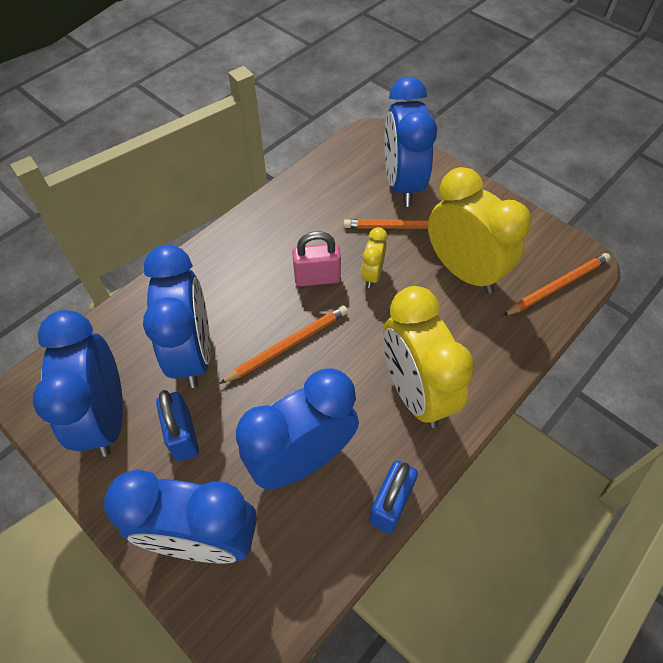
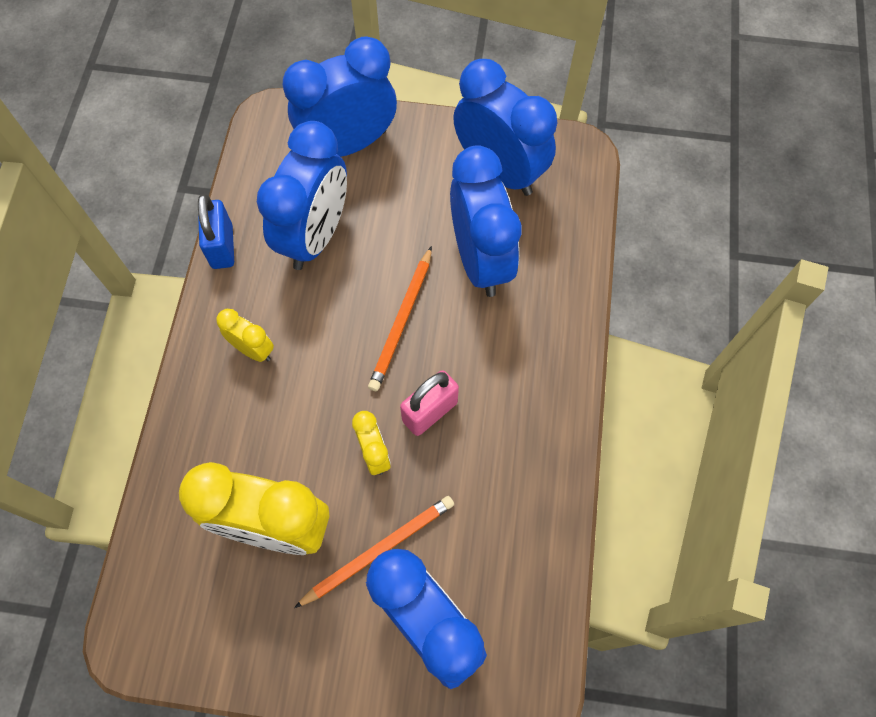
camera: 145 degrees right, 10 degrees up
blue clock [143,245,211,388] -> blue clock turned 150 degrees counterclockwise [450,145,521,297]
blue padlock [156,390,199,462] -> none
yellow clock [383,286,474,428] -> yellow clock [216,309,274,362], size x0.47
orange pencil [503,253,611,316] -> none

